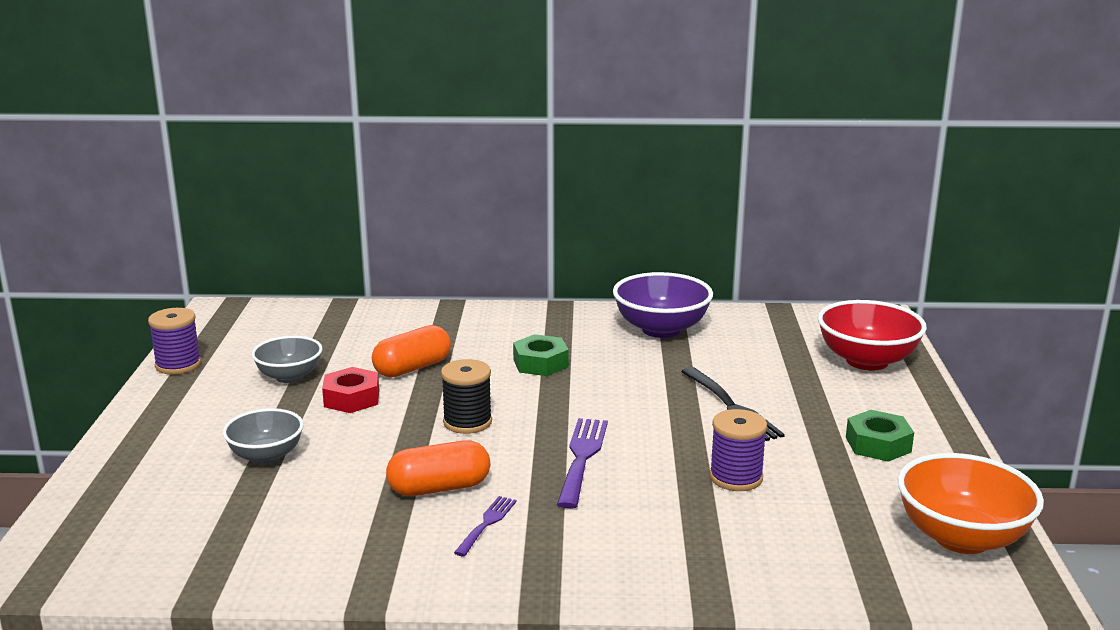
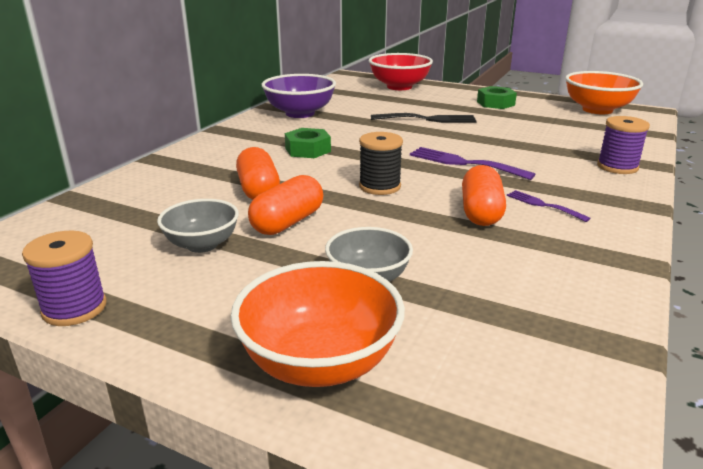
camera: 65 degrees left, 5 degrees up
red nut [322,367,379,413] -> orange capsule [248,175,323,235]
purple spool [709,409,767,491] -> purple spool moved to [597,116,650,174]
none -> orange bowl [231,261,405,387]

